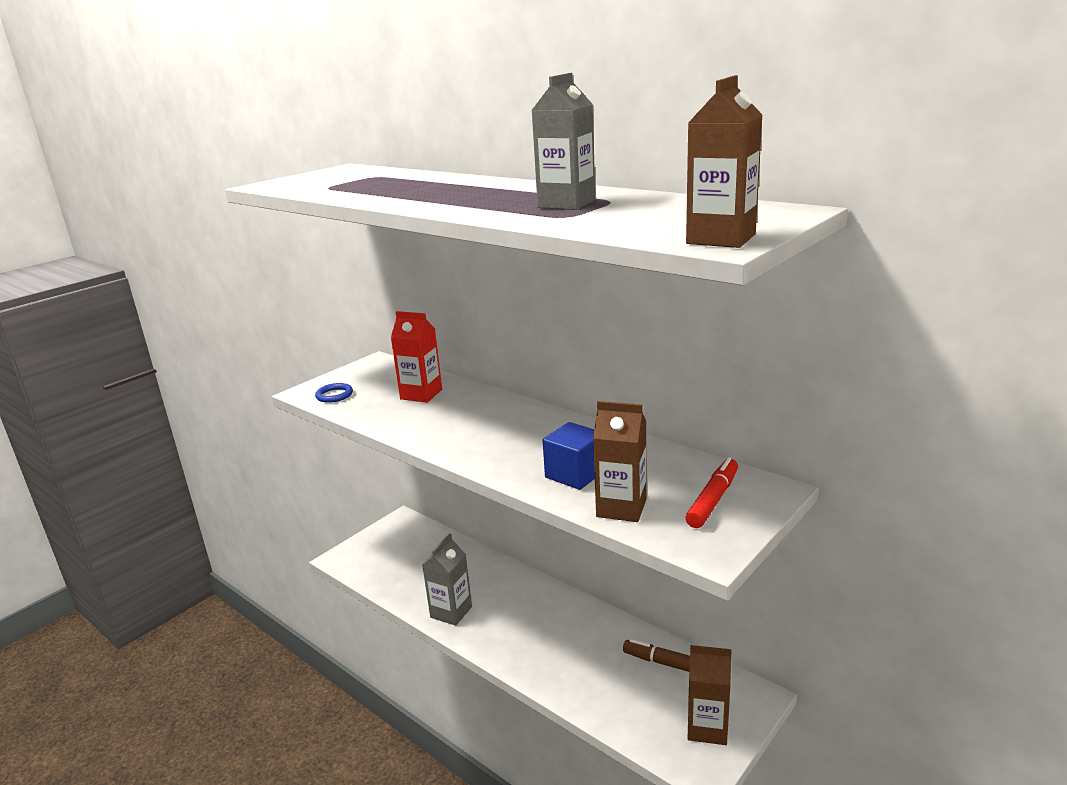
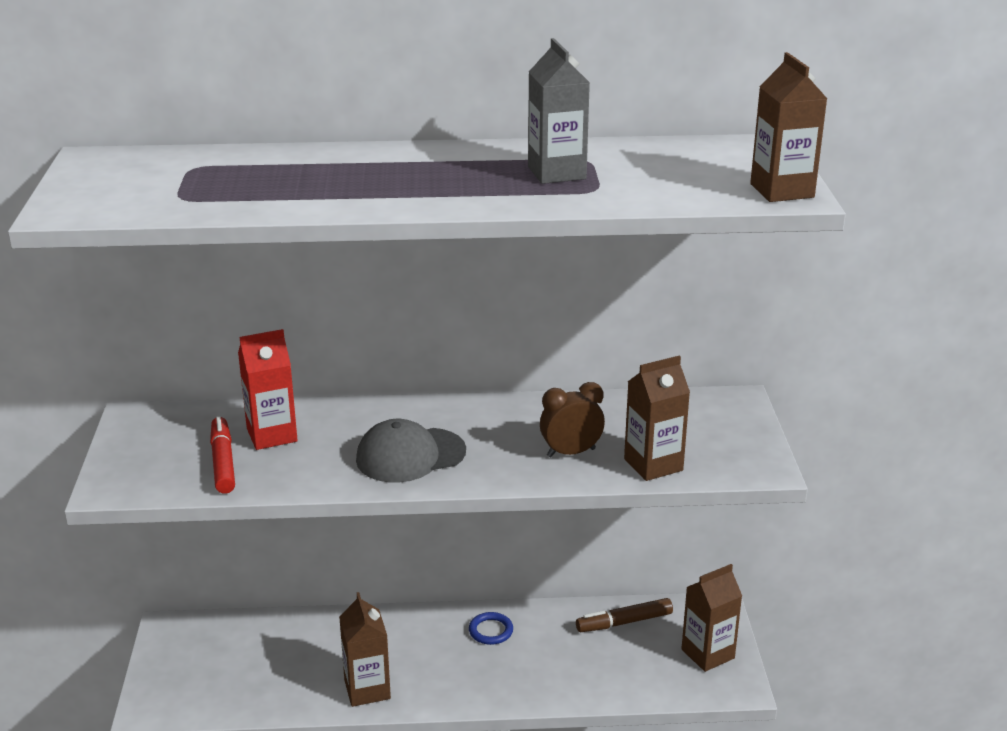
camera: 45 degrees left, 5 degrees up
blue ring [315,383,353,403] -> blue ring moved to [469,612,513,645]
grey carton [422,534,472,626] -> brown carton [339,592,391,707]
blue cube [542,422,595,490] -> brown clock [540,382,605,457]
red marker [686,457,738,528] -> red marker moved to [210,416,235,494]
none -> grey cap [356,419,466,482]

